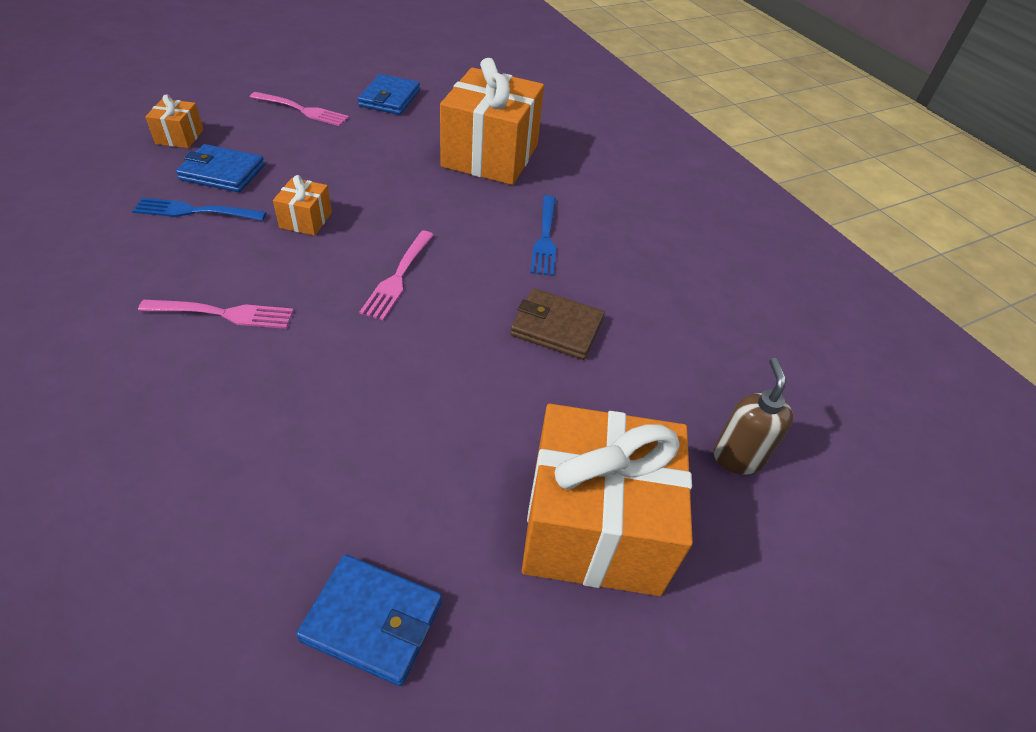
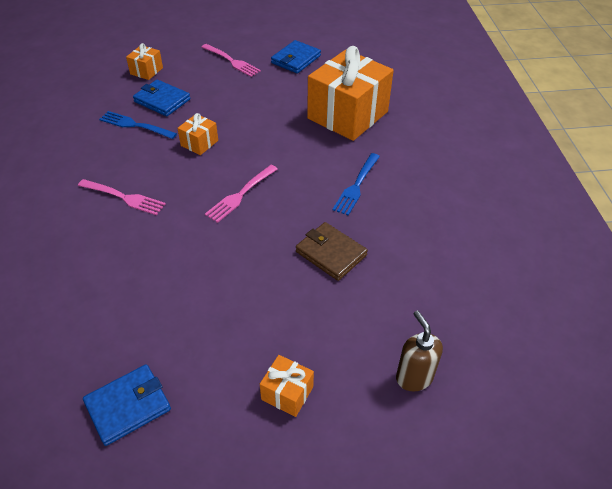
camera: 25 degrees right, 0 degrees up
blue wallet [296,554,442,686] -> blue wallet turned 75 degrees counterclockwise [83,364,171,446]
orange gift [522,404,693,596] -> orange gift [260,355,314,417], size x0.43
brown soap dispenser [714,358,793,474] -> brown soap dispenser turned 45 degrees counterclockwise [396,311,443,391]

